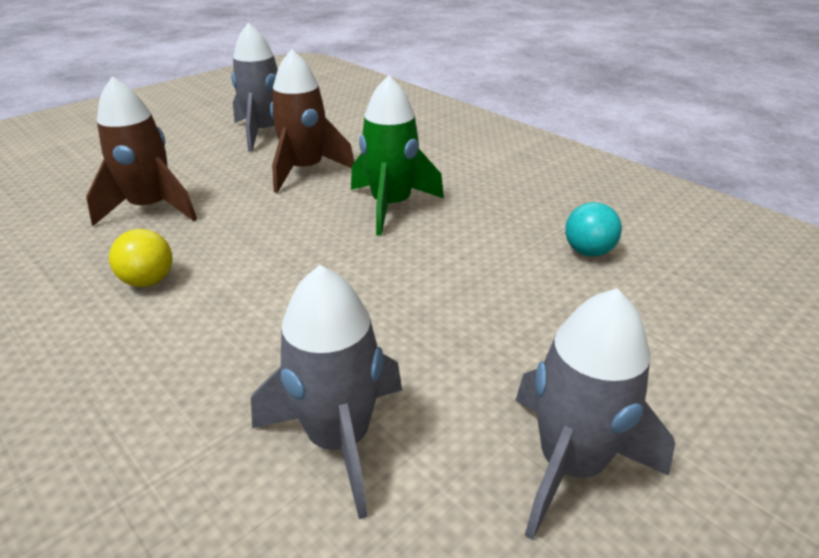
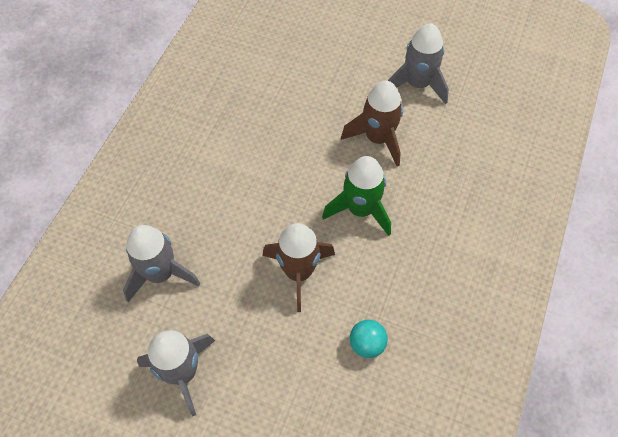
camera: 65 degrees right, 25 degrees up
brown rocket [86,77,197,226] -> brown rocket moved to [262,223,335,312]
yellow ball [109,229,173,287] -> none

